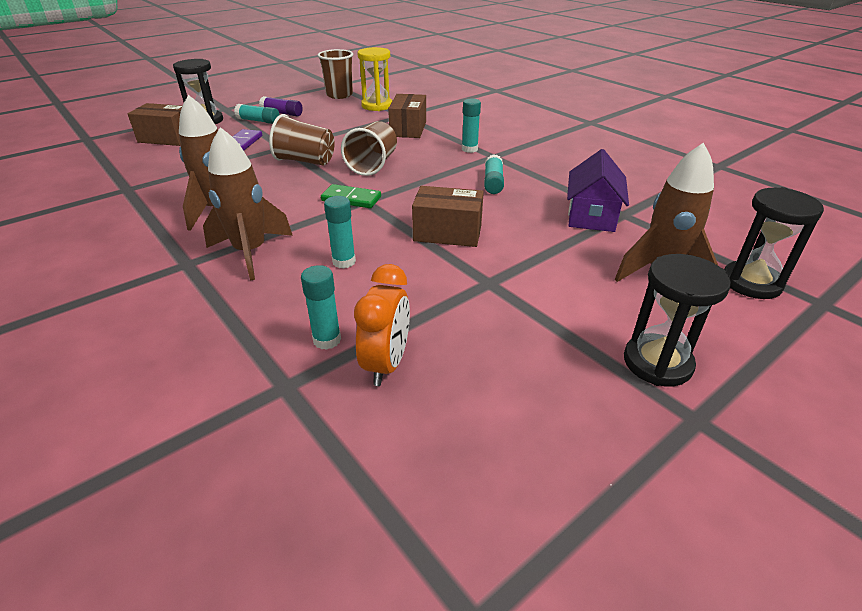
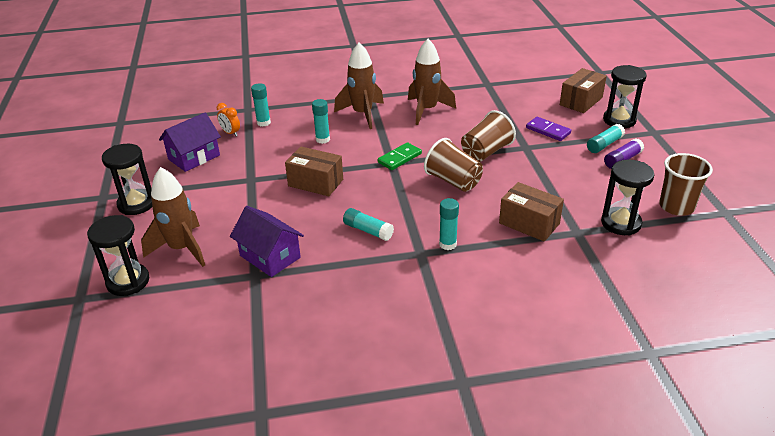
camera: 120 degrees right, 0 degrees up
orange clock [354,264,410,386] -> orange clock [217,103,240,136], size x0.64
yellow hourglass [357,47,392,111] -> black hourglass [601,160,654,236]
brown box [412,186,484,247] -> brown box turned 75 degrees clockwise [285,146,343,196]
none -> purple house [159,112,221,172]

